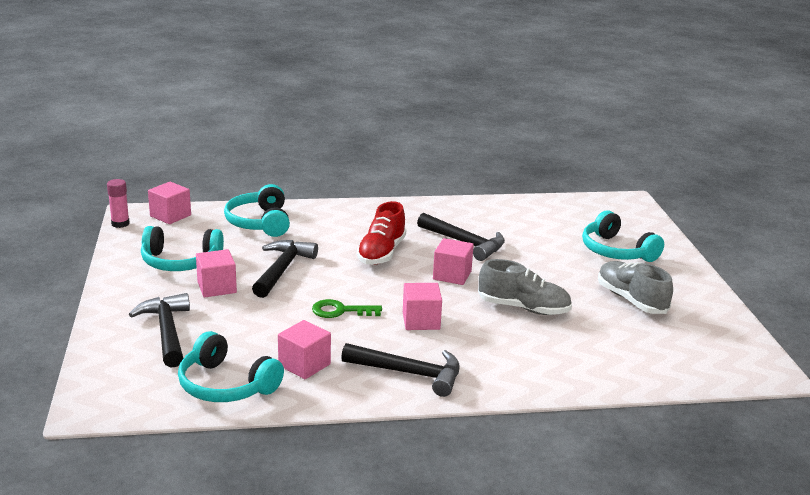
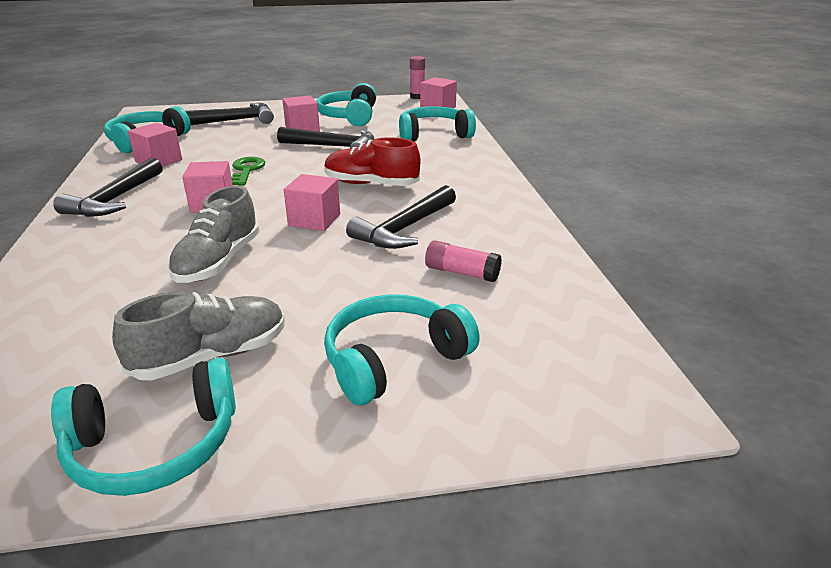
camera: 90 degrees right, 5 degrees up
none -> turquoise headphones [51,358,236,496]
none -> pink glue stick [425,240,502,282]

